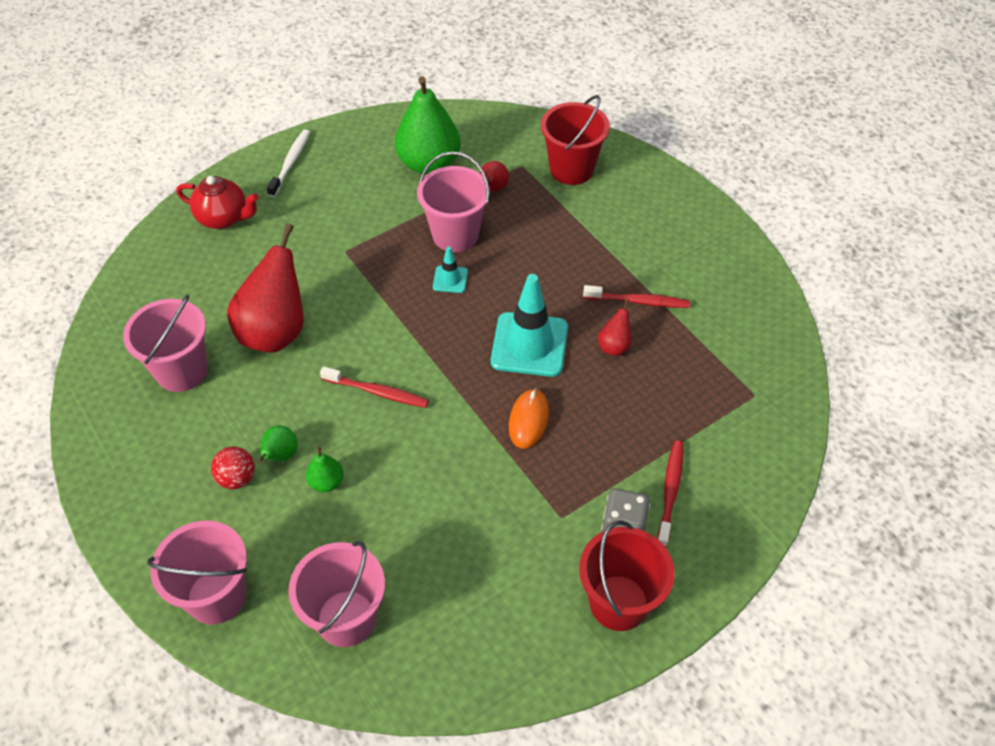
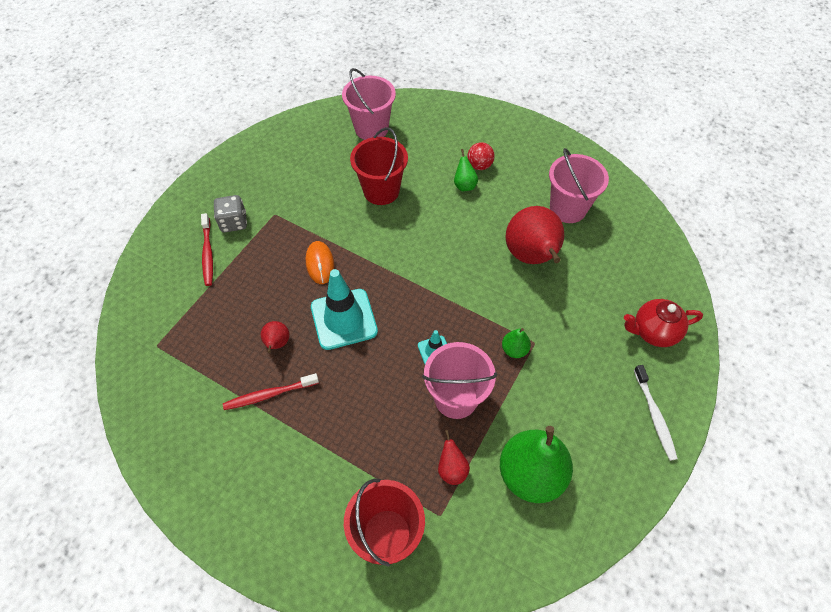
camera: 155 degrees right, 5 degrees up
pink bucket [147,520,247,625] -> none
green pear [306,446,343,492] -> green pear moved to [502,328,531,358]
red toothbrush [320,366,429,408] -> none
red bucket [579,520,675,631] -> red bucket moved to [350,127,408,205]

